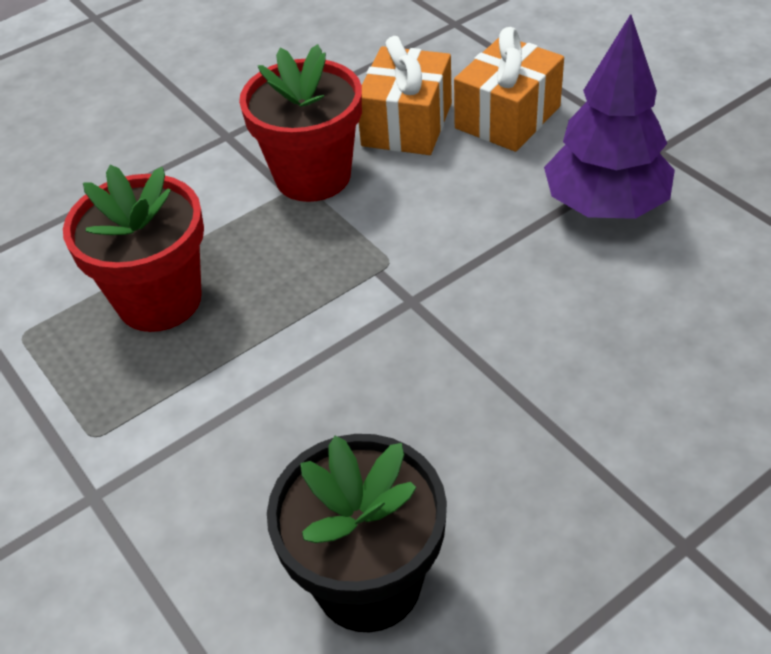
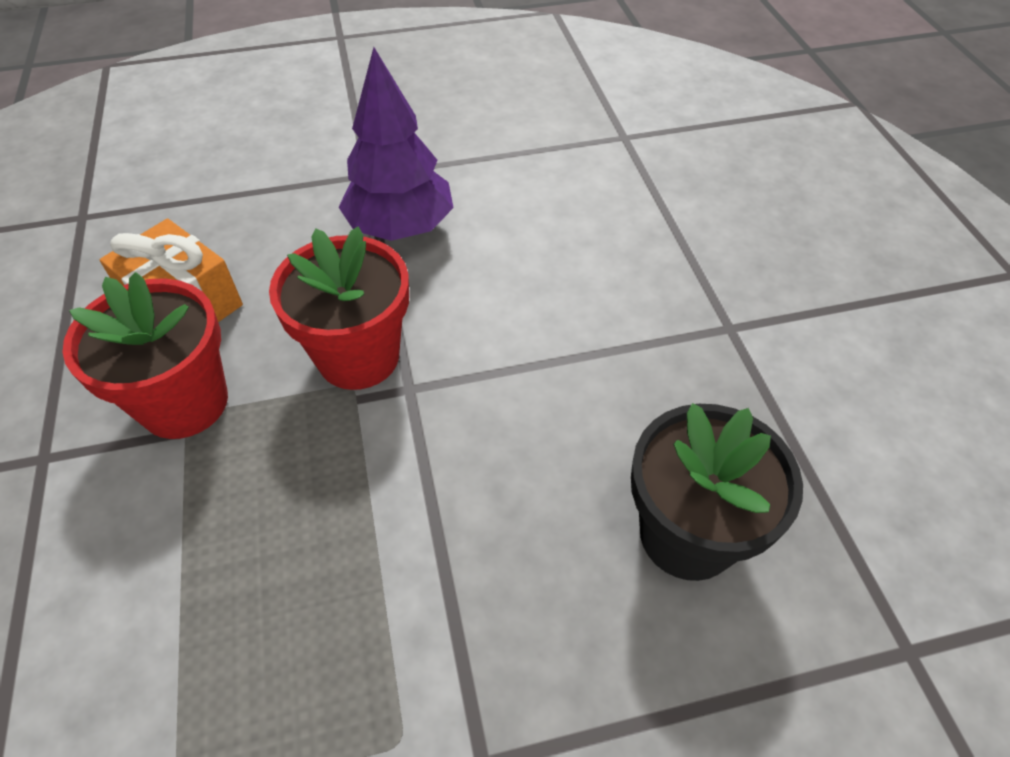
camera: 70 degrees left, 5 degrees up
red flower pot [63,165,204,332] -> red flower pot moved to [269,227,409,390]
orange gift [454,27,564,152] -> none

